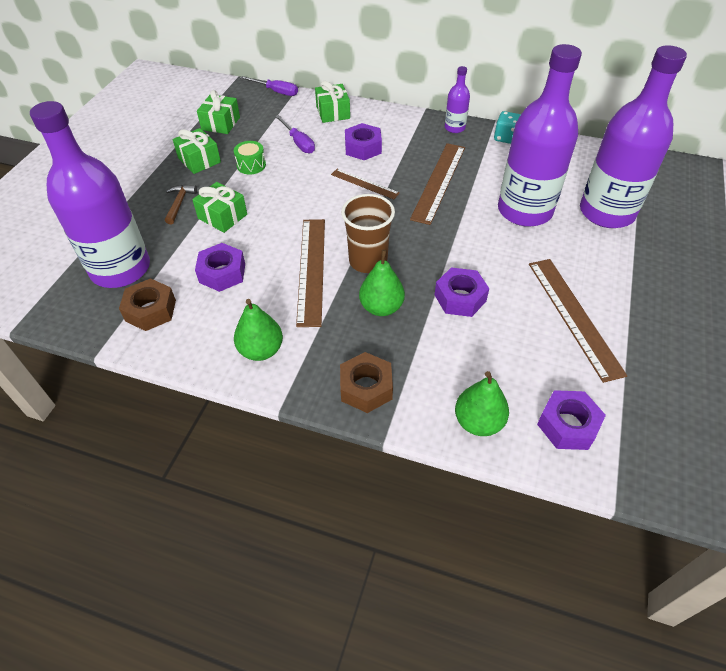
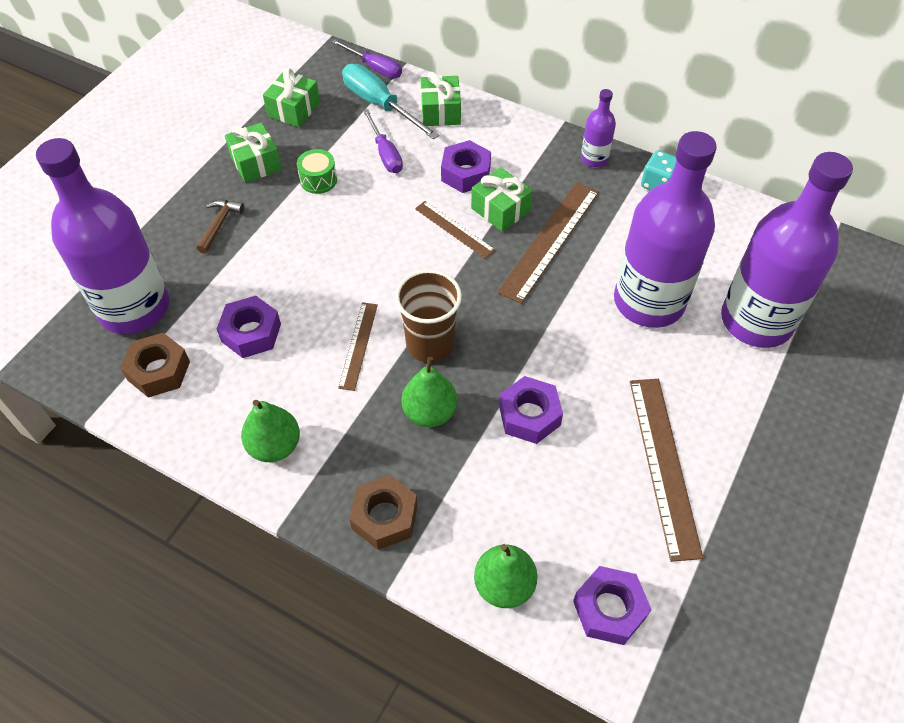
camera: 10 degrees right, 5 degrees up
green gift [192,182,247,233] -> green gift moved to [471,167,533,232]
brown ruler [296,219,325,327] -> brown ruler [338,302,378,391], size x0.57
none -> turquoise screwdriver [342,64,439,139]

